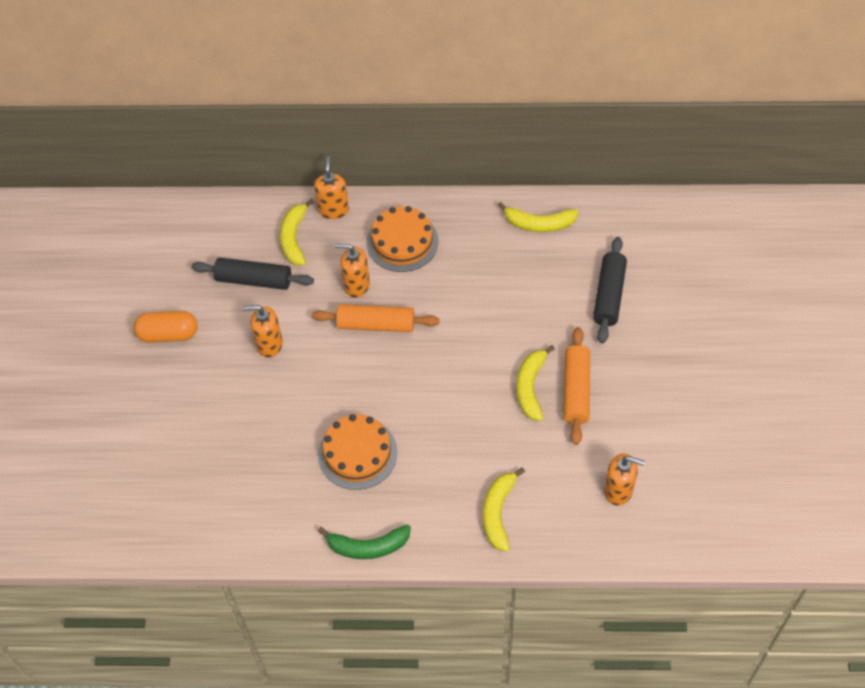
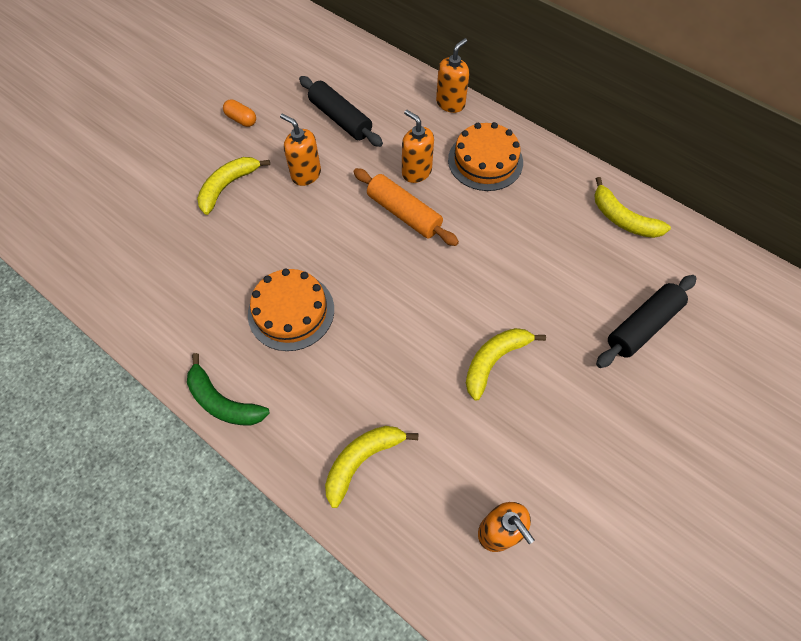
camera: 35 degrees right, 5 degrees up
orange capsule [133,311,198,343] -> orange capsule [223,99,256,127], size x0.62
yellow banana [280,199,314,265] -> yellow banana moved to [197,157,270,215]
orange rolling pin [564,327,590,445] -> none

